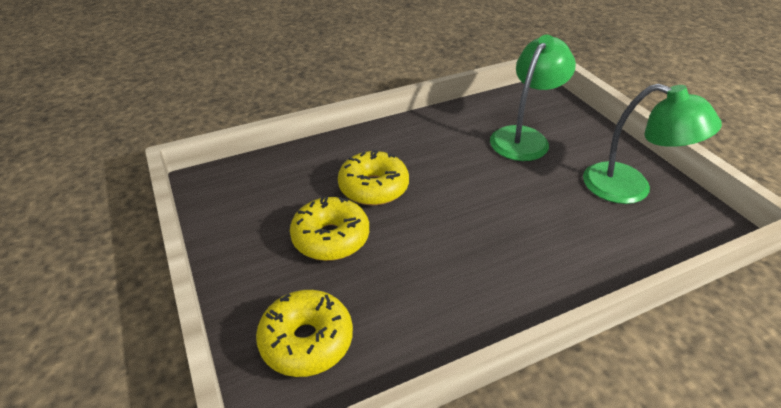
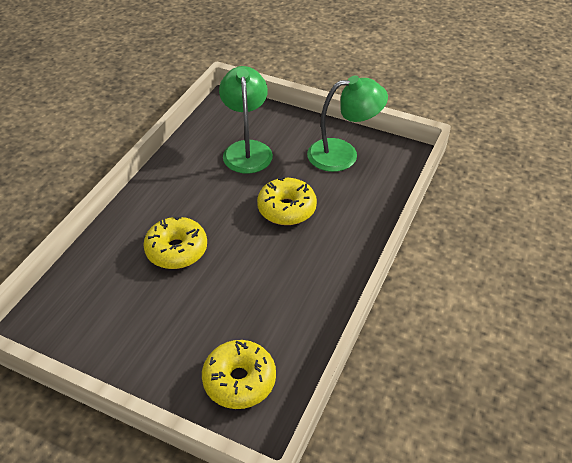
camera: 40 degrees left, 5 degrees up
yellow donut [290,196,369,261] -> yellow donut moved to [257,177,317,225]

